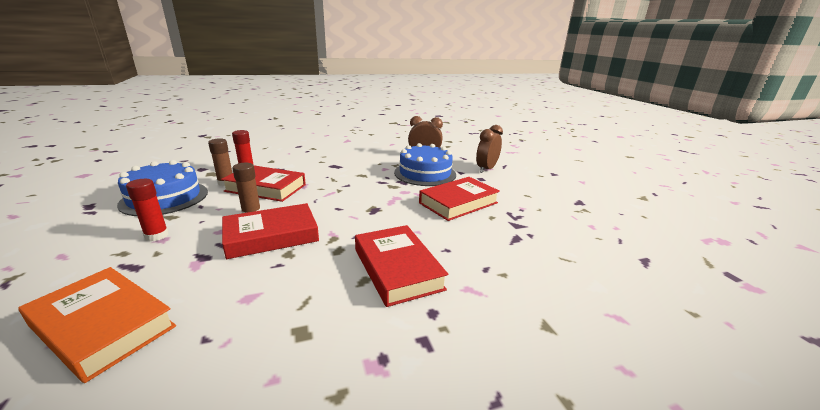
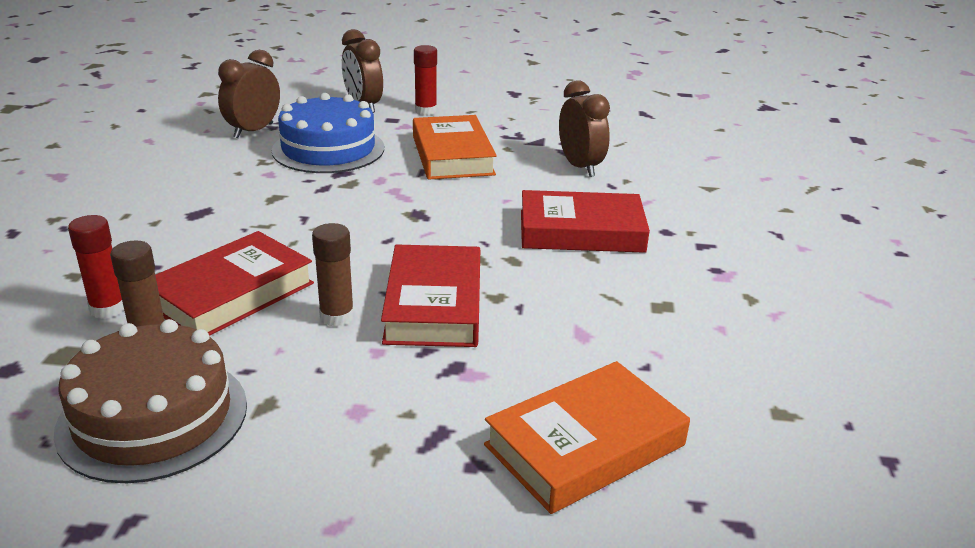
camera: 65 degrees left, 5 degrees up
blue cake [117,160,208,216] -> brown cake [54,319,247,483]
red glue stick [126,179,169,241] -> red glue stick moved to [414,45,437,115]
red book [419,177,500,221] -> orange book [413,115,497,180]
none -> brown clock [559,80,610,177]

